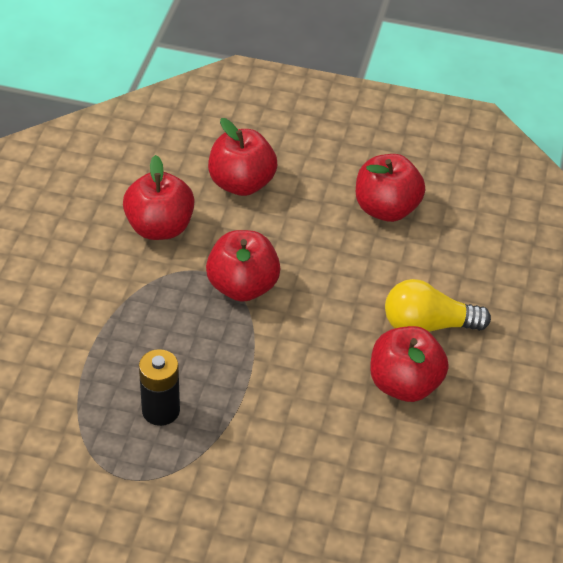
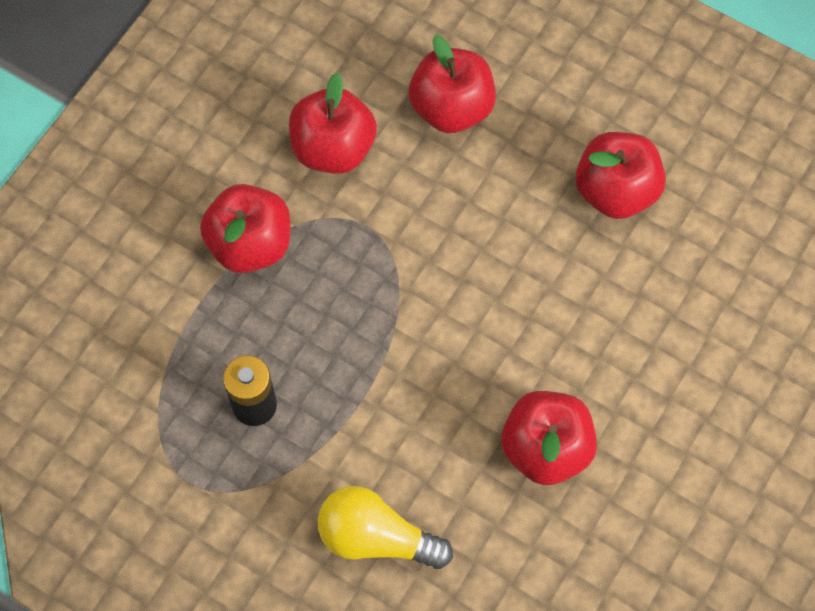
camera: 20 degrees right, 20 degrees up
red apple [206,230,280,302] -> red apple moved to [200,184,290,273]
yellow light bulb [385,279,491,332] -> yellow light bulb moved to [318,486,453,569]

